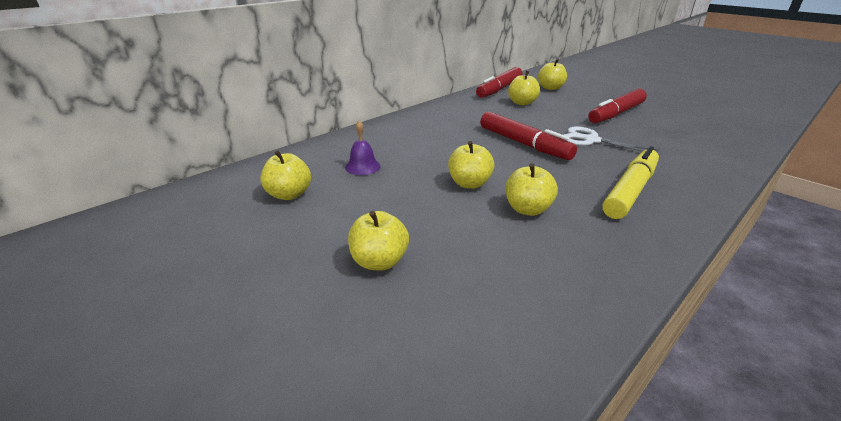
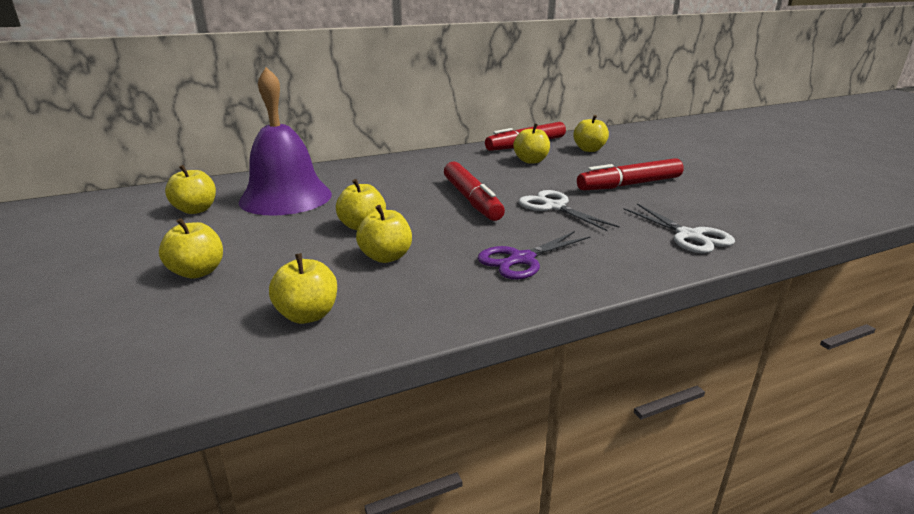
camera: 20 degrees right, 5 degrees down
purple bell [345,120,380,175] -> purple bell [239,67,332,216], size x2.48
yellow marker [602,146,659,219] -> purple scissors [478,231,591,280]
none -> yellow apple [269,253,337,324]
none -> white scissors [623,203,735,253]

